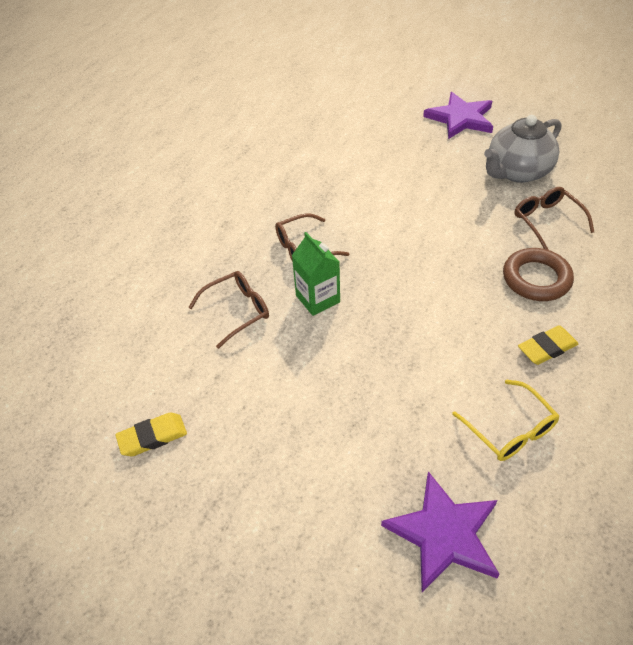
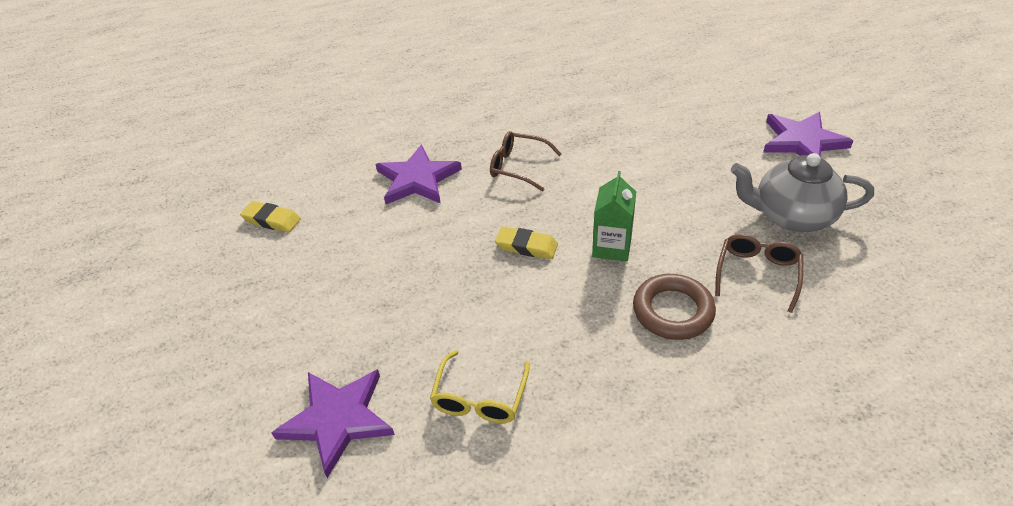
camera: 45 degrees right, 5 degrees down
brown glasses [188,271,269,349] -> purple star [375,144,462,204]
green carton [292,232,340,316] -> green carton moved to [592,171,636,262]
yellow eraser [518,325,579,365] -> yellow eraser moved to [495,227,558,259]

